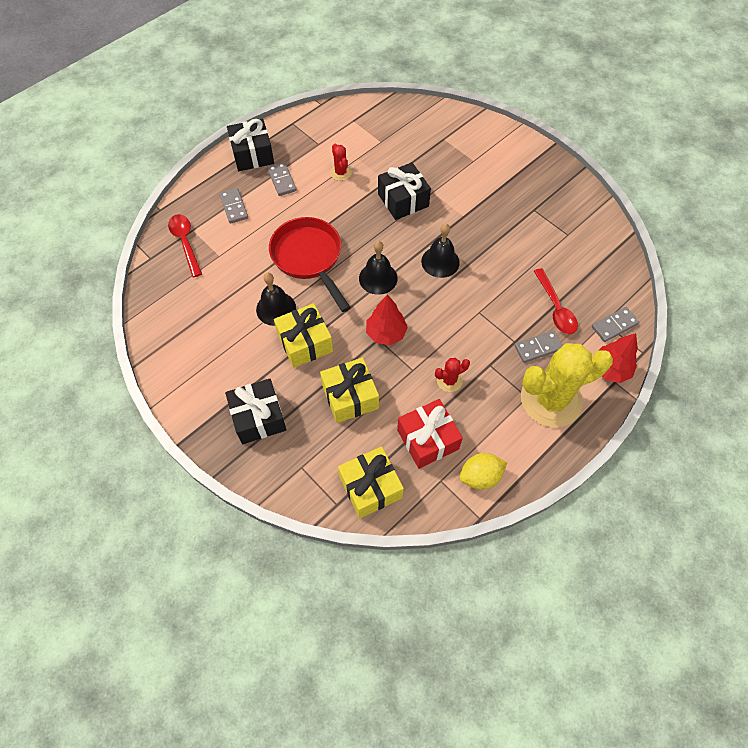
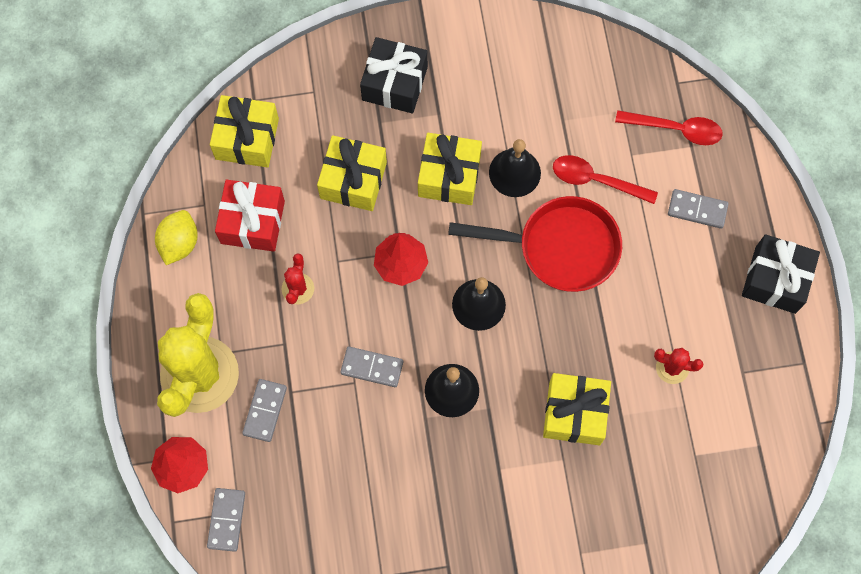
camera: 125 degrees right, 10 degrees up
grey domino [267,162,297,196] -> grey domino moved to [340,347,403,387]
black gift [378,162,431,220] -> yellow gift [543,373,611,445]
red spoon [534,268,578,334] -> red spoon moved to [553,155,658,204]

